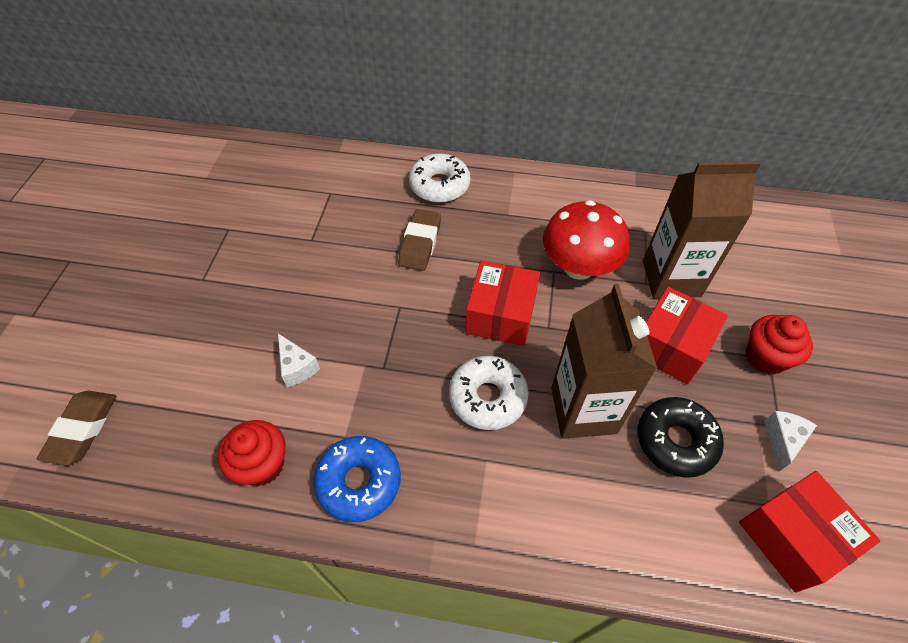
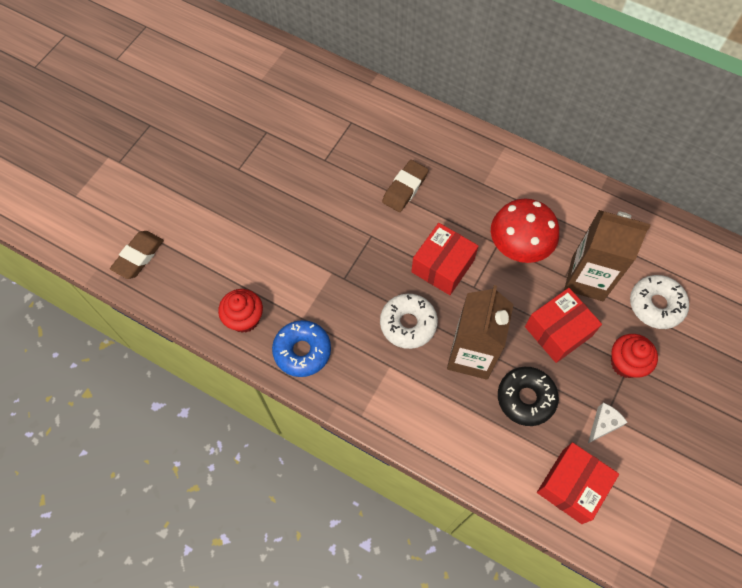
camera: 20 degrees right, 10 degrees up
white cheese [278,334,320,387] -> none
white donut [409,154,471,203] -> white donut moved to [630,275,689,329]
red box [739,471,880,593] -> red box turned 45 degrees clockwise [537,442,619,524]

